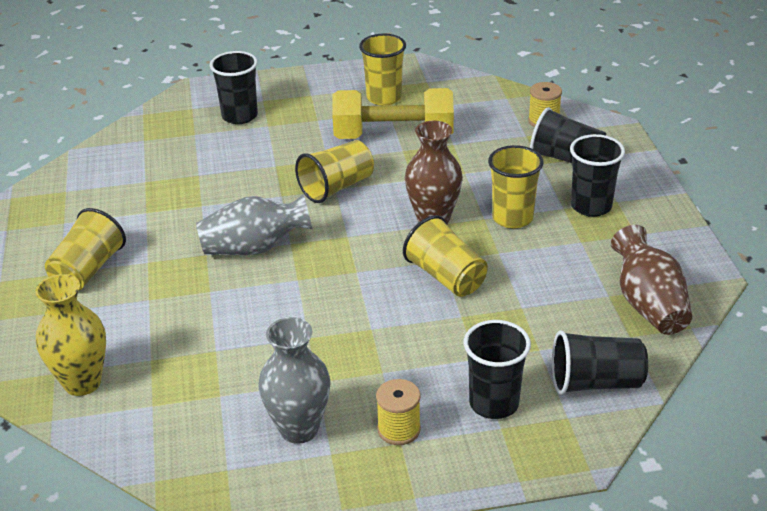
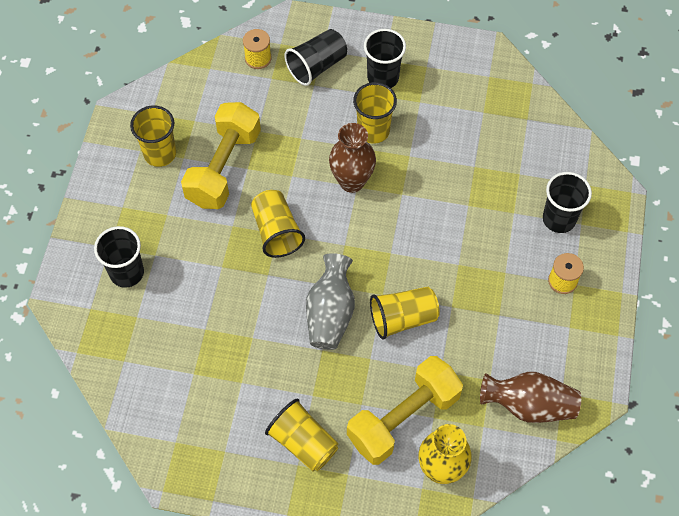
camera: 70 degrees left, 25 degrees up
grey vase [258,317,331,444] -> none
yellow cup [403,215,488,297] -> yellow cup moved to [370,287,440,339]
black cup [552,330,648,395] -> none
brown vase [611,225,692,335] -> brown vase moved to [480,372,581,423]
none -> yellow dumbbell [347,356,463,465]

